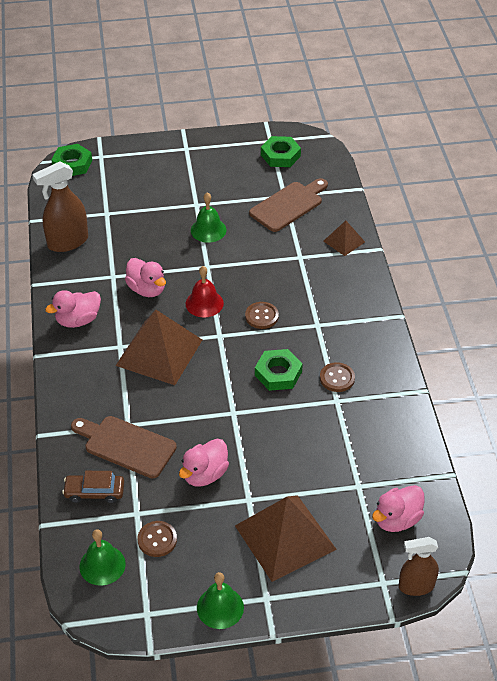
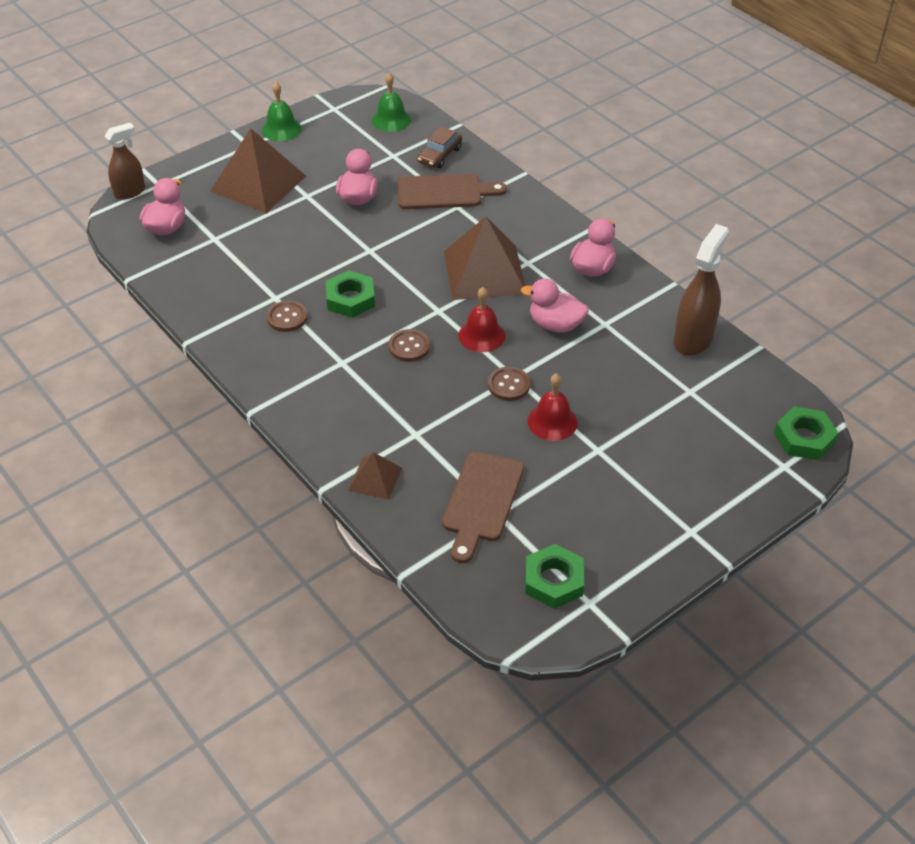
camera: 150 degrees right, 0 degrees up
brown car [62,471,124,503] -> brown car turned 150 degrees clockwise [417,126,462,168]
brown button [137,521,177,557] -> brown button moved to [488,367,530,401]
green bell [191,192,226,243] -> red bell [527,373,578,441]

